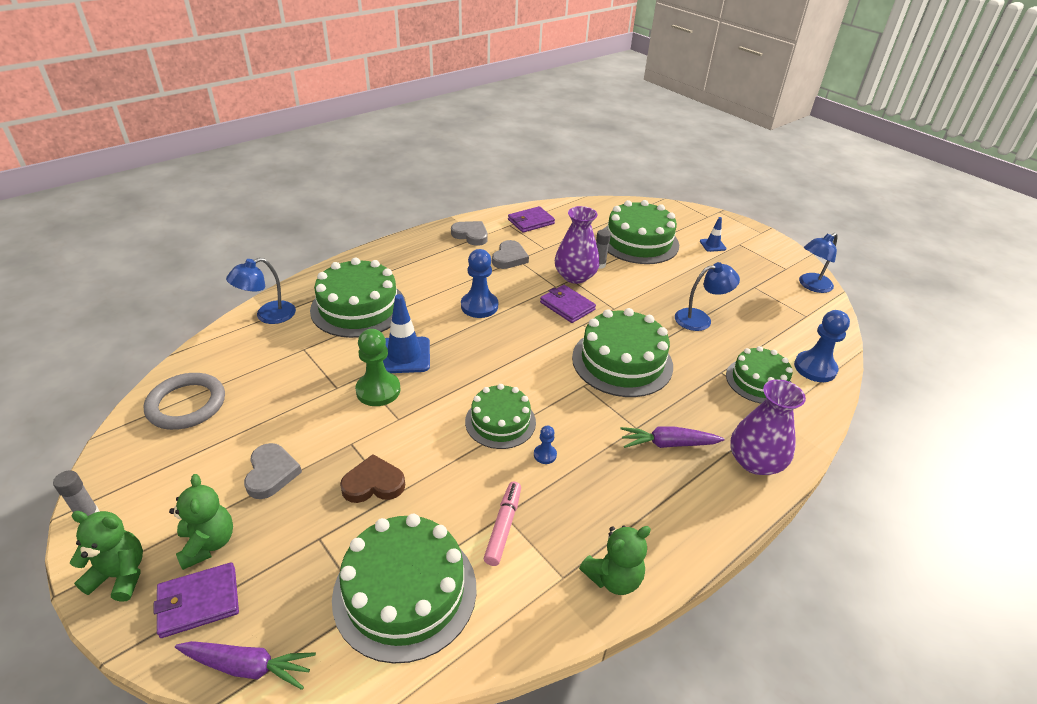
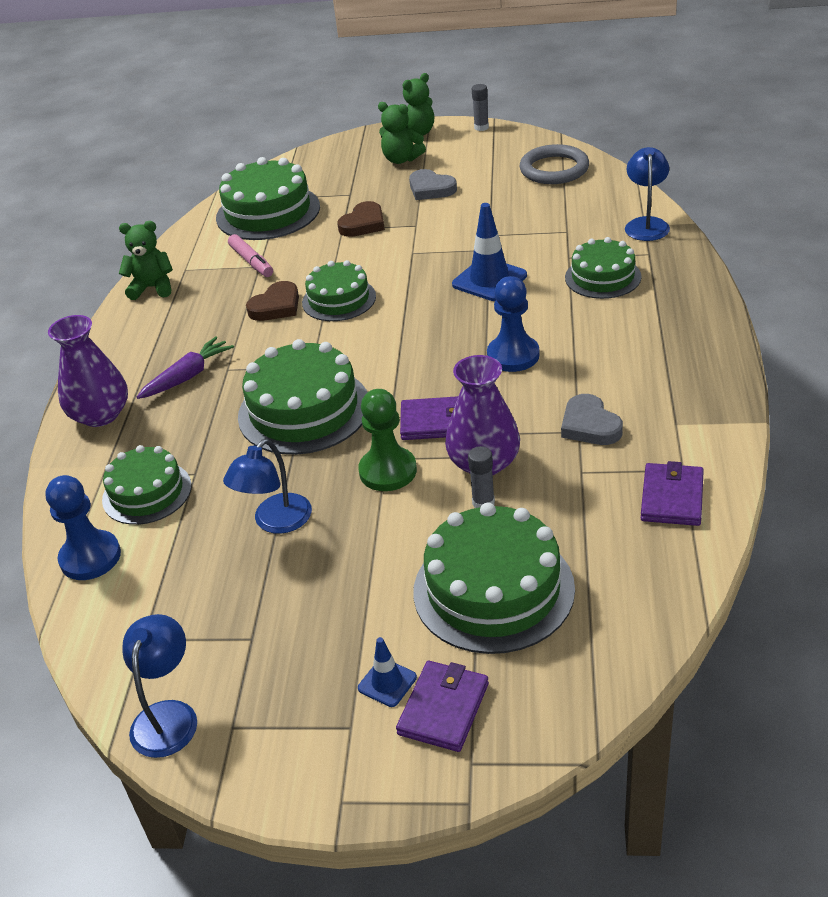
camera: 140 degrees right, 0 degrees up
purple wallet [154,562,239,638] -> purple wallet moved to [396,661,489,752]
purple carrot [175,641,316,690] -> none
green cake [310,257,406,338] -> green cake [565,237,641,299], size x0.63
green pawn [355,329,400,406] -> green pawn moved to [358,389,417,491]
grey heart [451,221,488,246] -> none
blue pawn [534,425,557,464] -> brown heart [246,281,299,321]
green teddy bear [579,525,651,595] -> green teddy bear turned 75 degrees clockwise [119,221,173,300]

